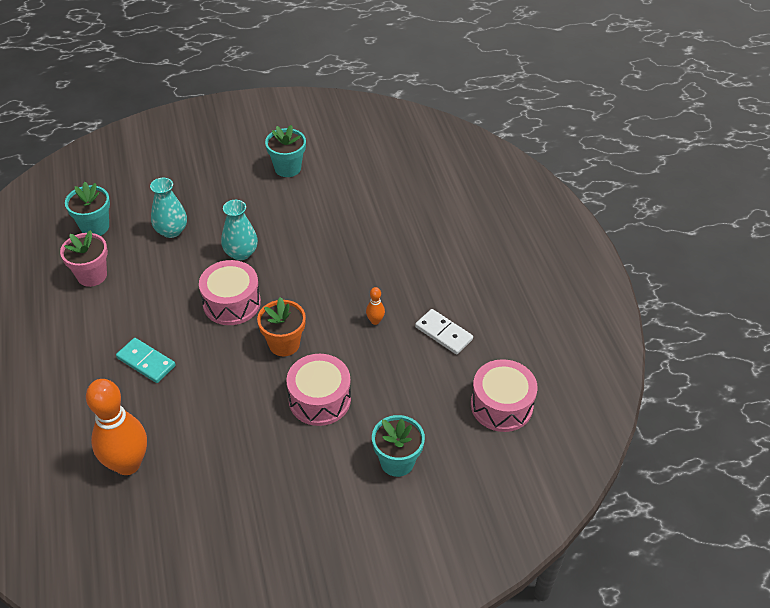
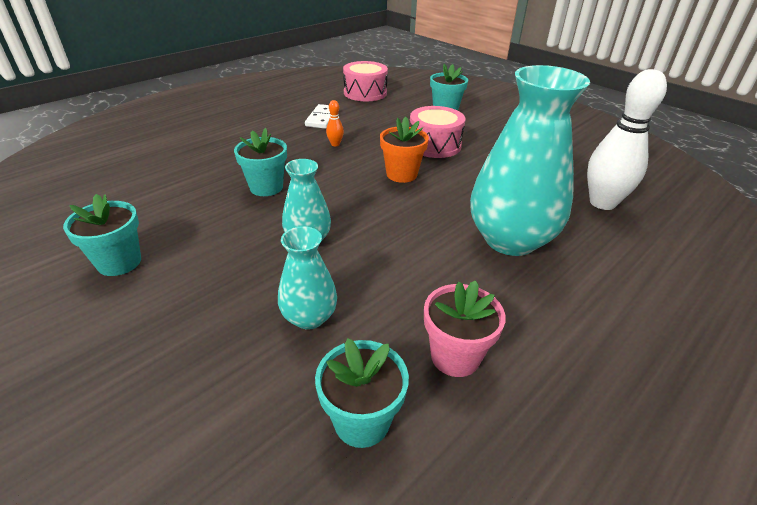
camera: 120 degrees left, 10 degrees down
orange bowling pin [86,379,147,475] -> white bowling pin [587,69,667,210]
turquoise domino [116,338,176,383] -> turquoise vase [470,65,590,256]
pink drum [199,260,261,325] -> none
none -> turquoise flower pot [234,128,287,196]

